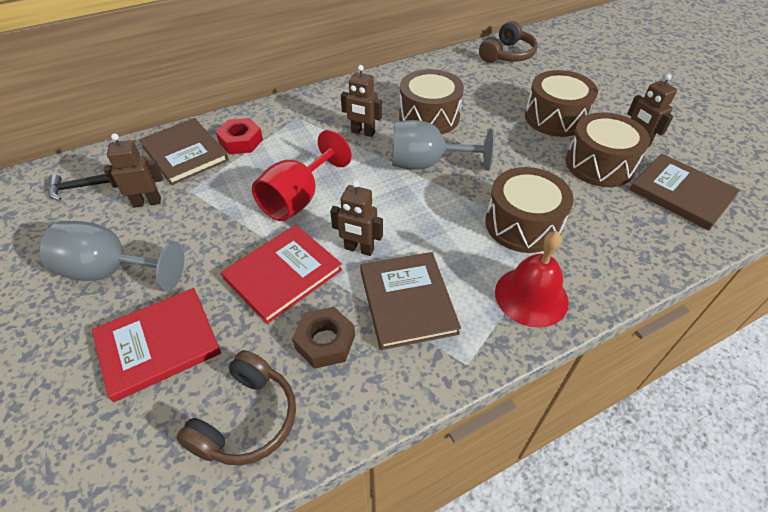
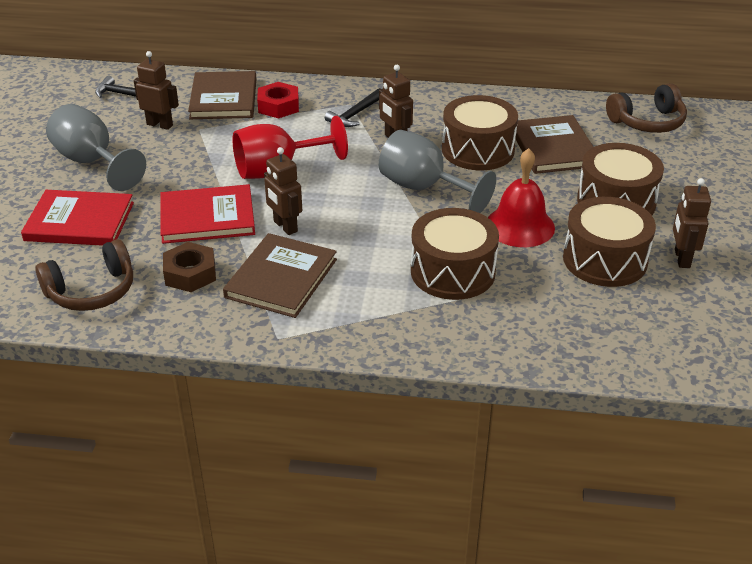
camera: 35 degrees right, 10 degrees down
red bell [495,231,569,328] -> red bell moved to [488,148,555,247]
brown book [629,154,740,230] -> brown book moved to [515,115,593,174]
none -> black hammer [325,88,381,127]

